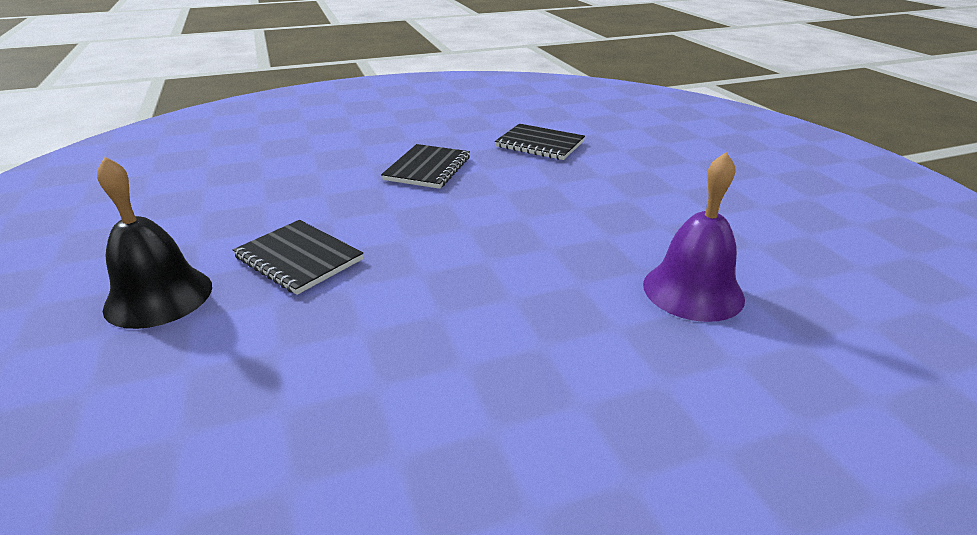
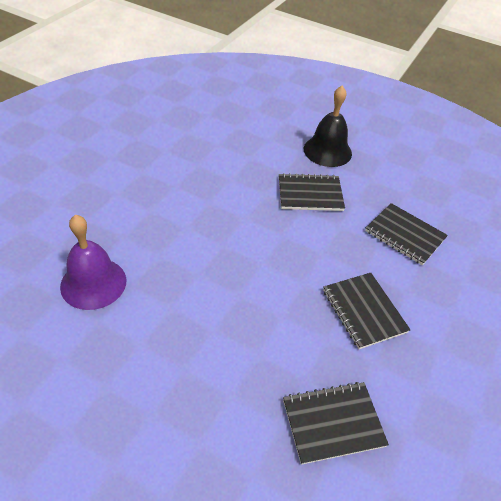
camera: 135 degrees right, 15 degrees up
none -> black notebook [365,203,448,265]

